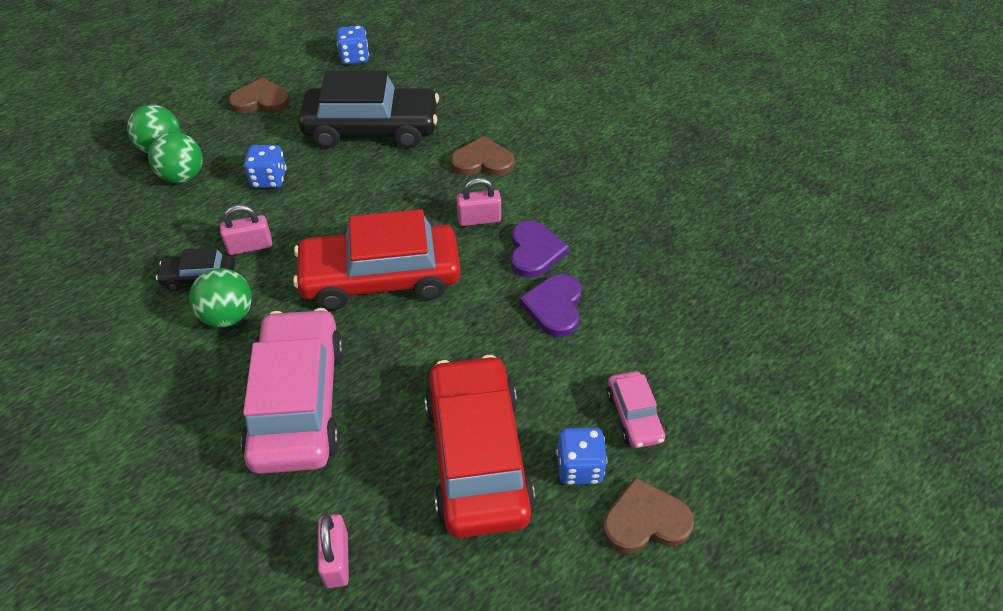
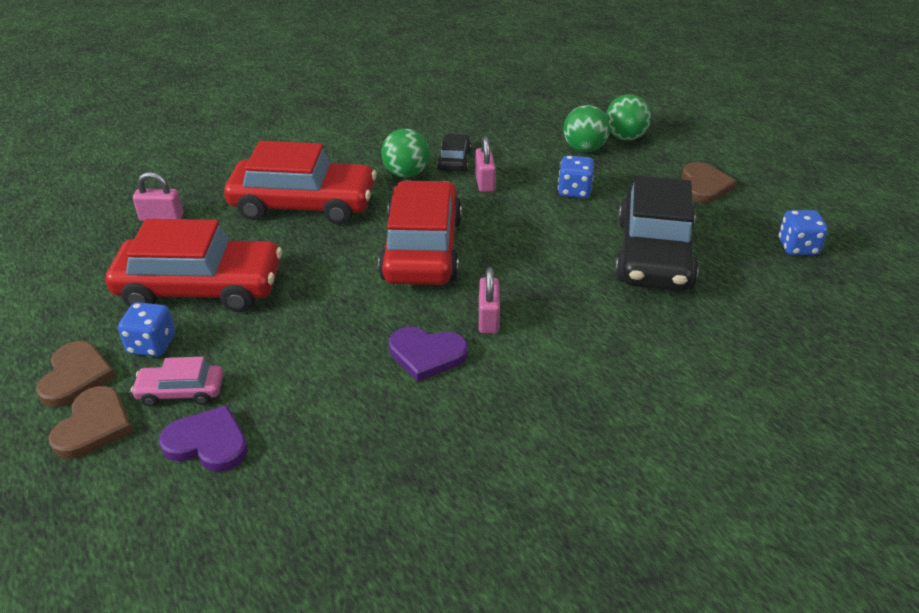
camera: 100 degrees right, 10 degrees down
pink car [241,308,344,474] -> red car [224,141,377,225]
brown heart [451,136,515,176] -> brown heart moved to [49,386,132,459]
purple heart [520,274,582,337] -> purple heart moved to [159,405,248,472]

